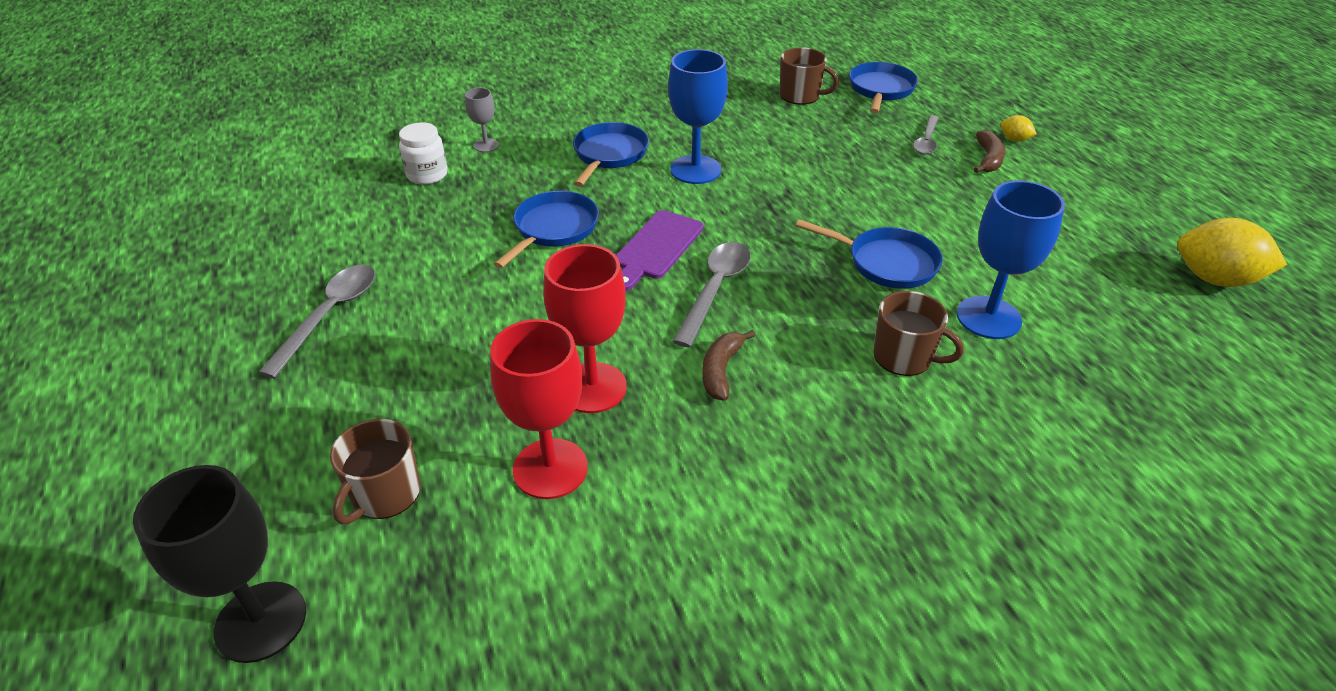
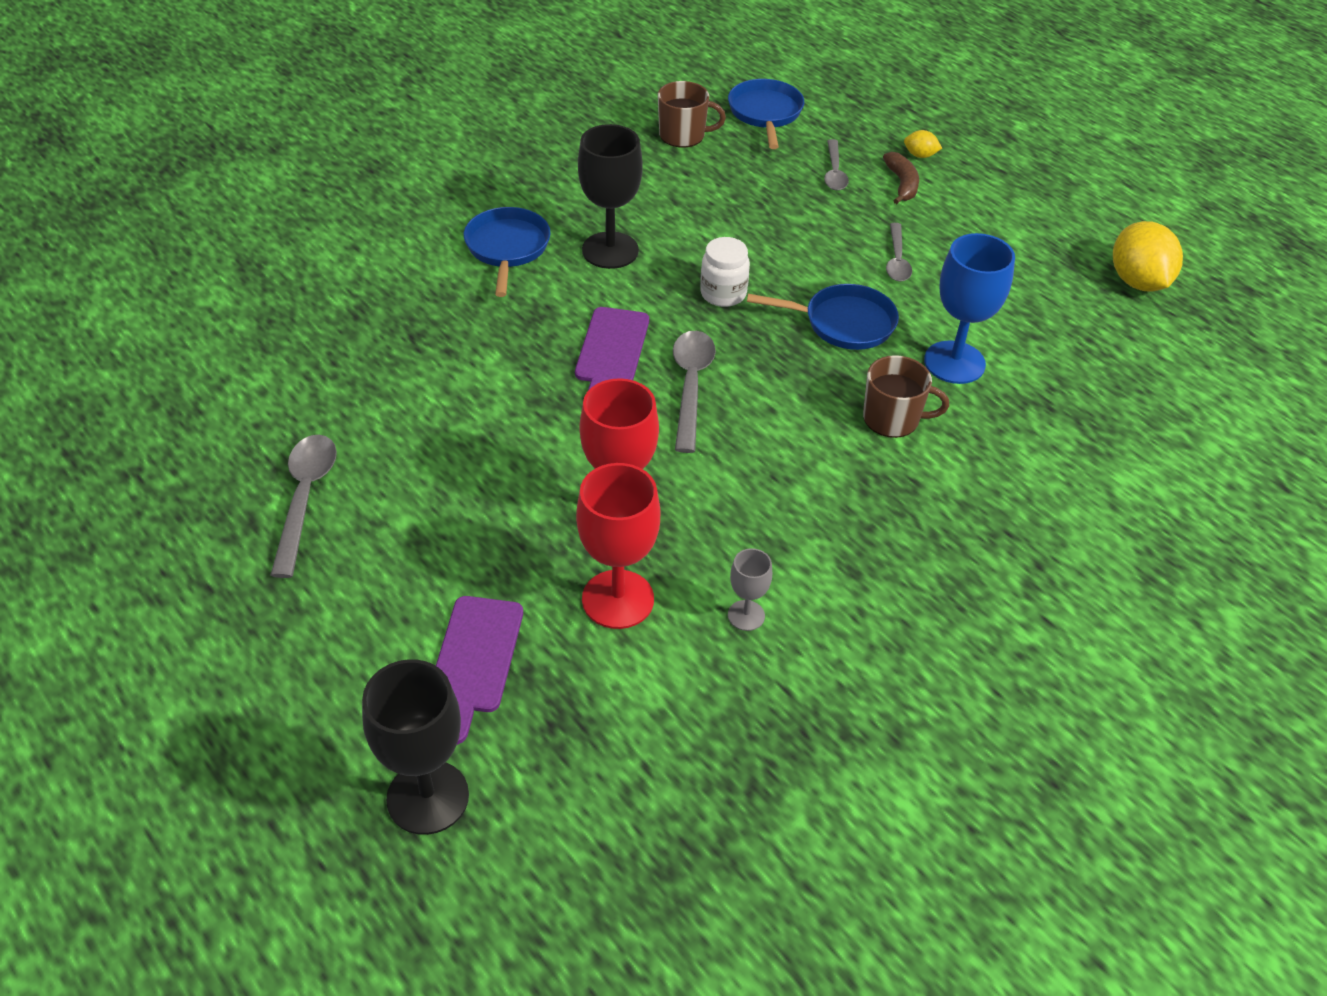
camera: 20 degrees left, 5 degrees up
brown mug [330,419,421,524] -> purple cutting board [436,596,523,745]
white jar [399,122,448,185] -> white jar moved to [700,237,750,307]
grey goblet [465,88,499,152] -> grey goblet moved to [728,548,772,631]
blue pan [494,191,599,268] -> none
blue goblet [668,49,728,184] -> black goblet [578,124,643,269]
brown banana [702,330,755,401] -> none
yellow lemon [1177,218,1287,287] -> yellow lemon turned 75 degrees clockwise [1113,221,1183,291]
none -> grey spoon [886,223,912,281]

